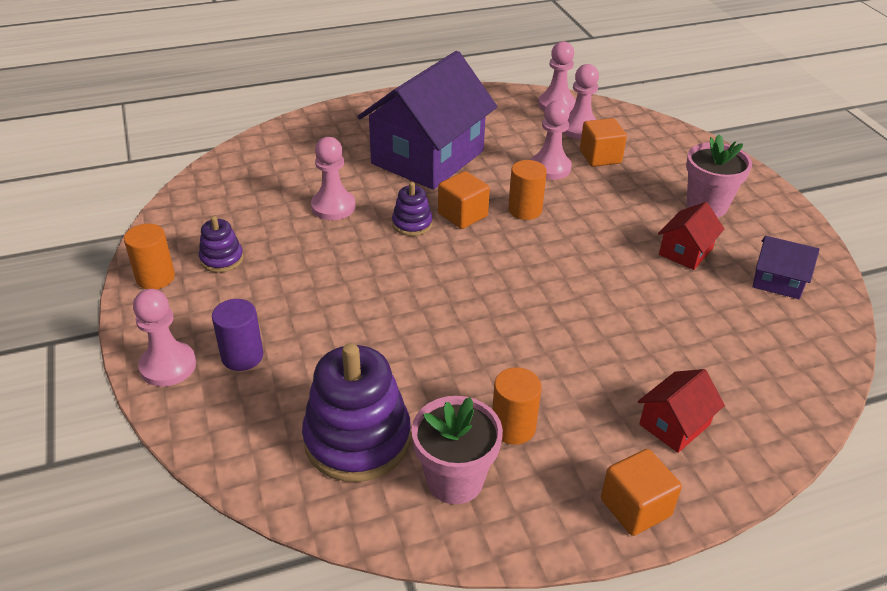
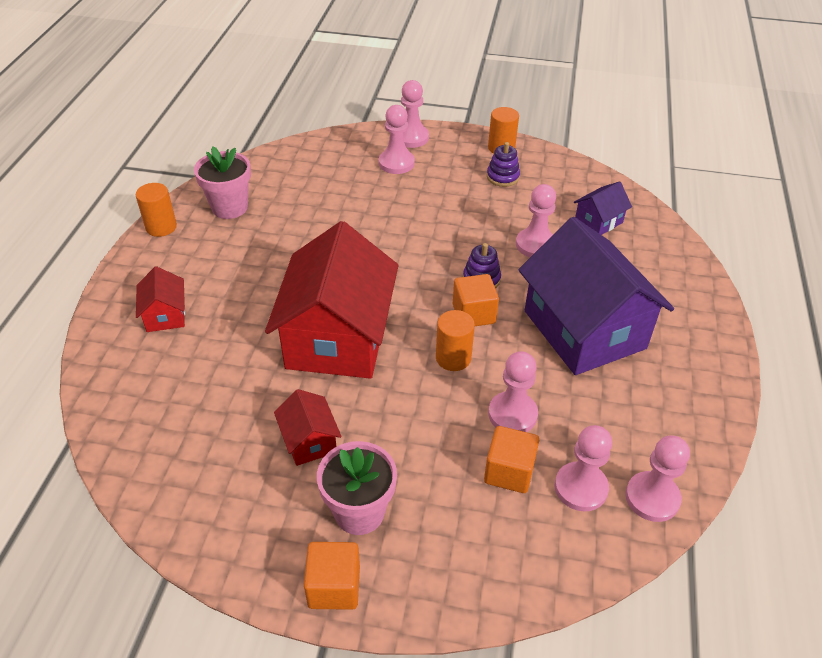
camera: 120 degrees right, 5 degrees up
purple cylinder [212,299,263,371] -> pink pawn [379,105,415,174]
purple stacking toy [302,343,411,482] -> none
orange cylinder [492,367,542,445] -> orange cylinder moved to [136,183,177,237]
orange cube [601,449,682,536] -> orange cube moved to [304,542,360,610]
purple house [753,236,820,299] -> purple house moved to [574,181,632,235]
none -> red house [265,221,398,379]

